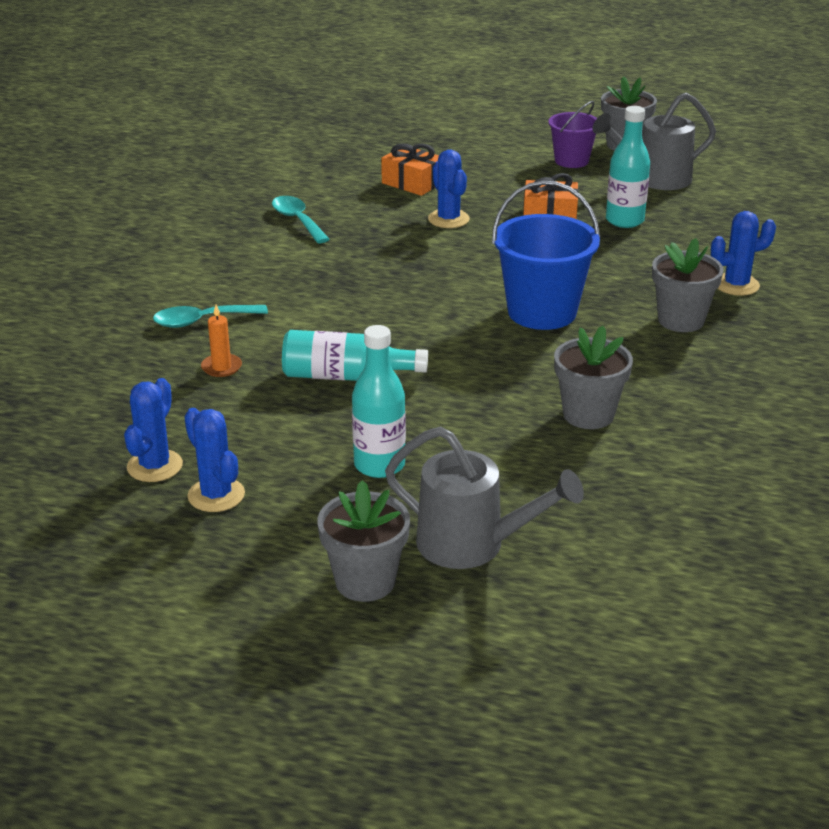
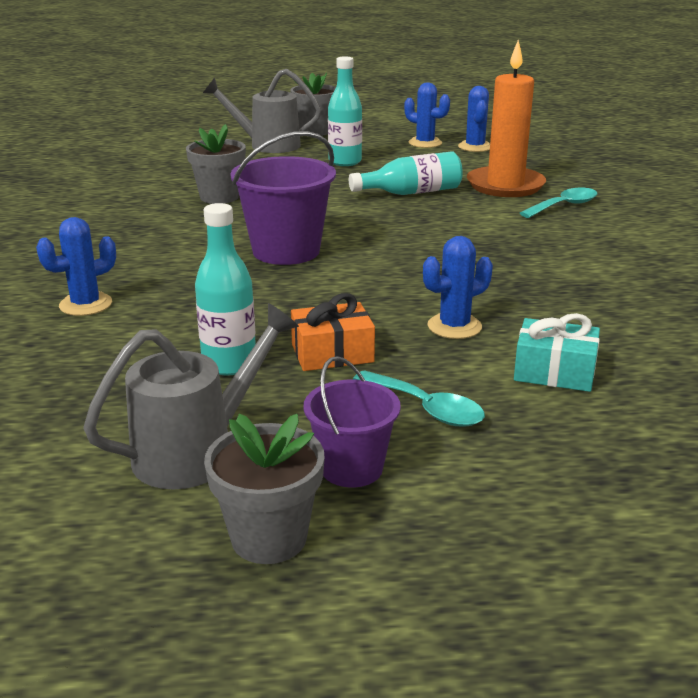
camera: 160 degrees right, 5 degrees down
orange candle [201,304,242,377] -> orange candle [467,40,546,197], size x2.48
turquoise spoon [272,196,330,243] -> turquoise spoon moved to [353,370,485,427]
orange gift [381,144,439,196] -> turquoise gift [514,313,600,392]
blue cactus [428,150,470,228] -> blue cactus turned 75 degrees counterclockwise [423,236,493,339]
blue bucket [492,181,600,330] -> purple bucket [231,131,336,265]
grey flower pot [652,238,724,332] -> none

